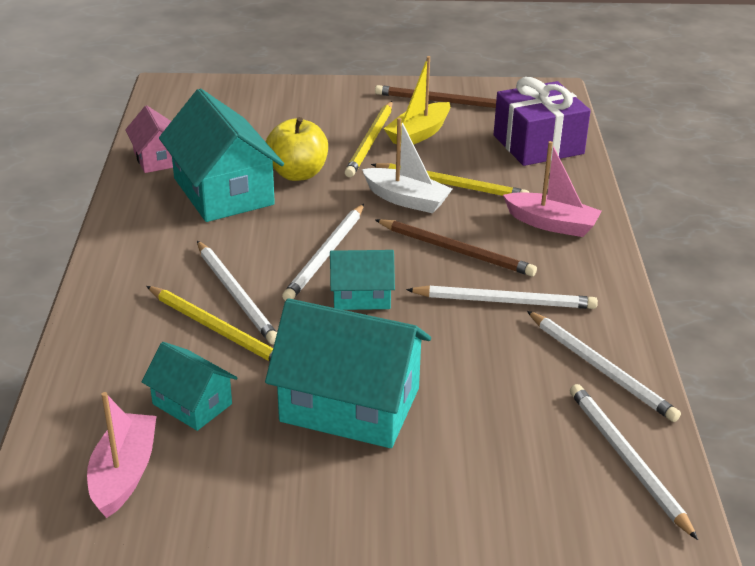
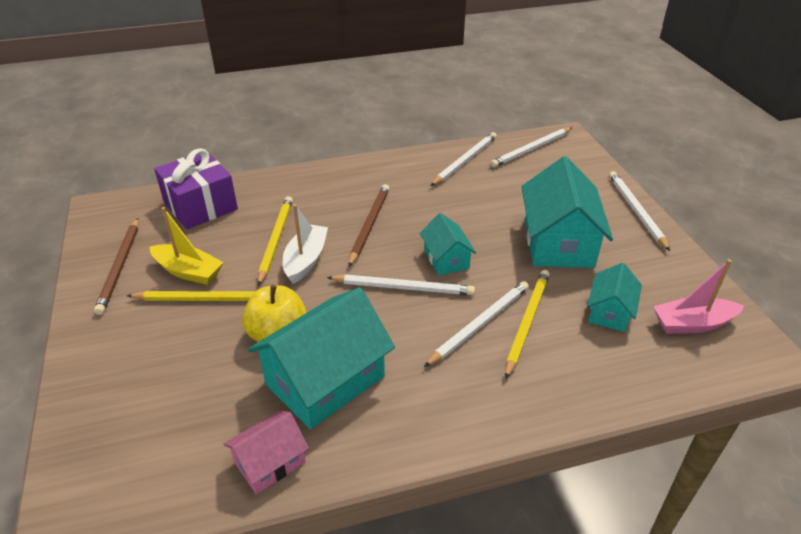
camera: 105 degrees left, 5 degrees up
white pencil [406,285,598,309] -> white pencil moved to [609,171,670,251]
pink boat [503,141,602,237] -> none

